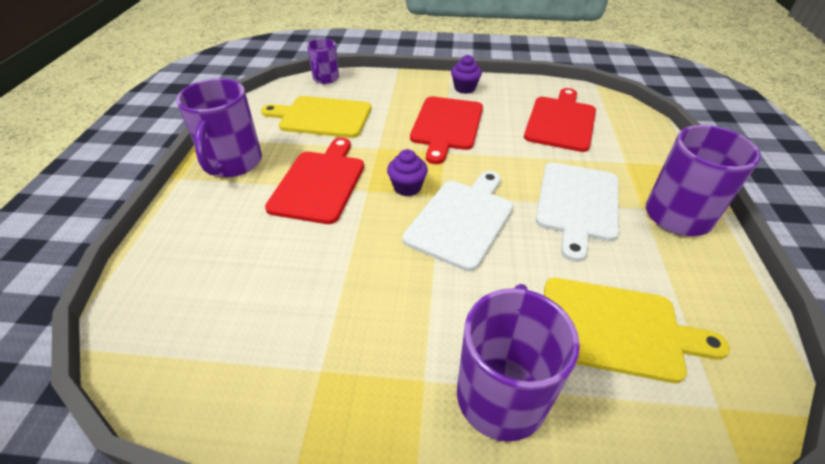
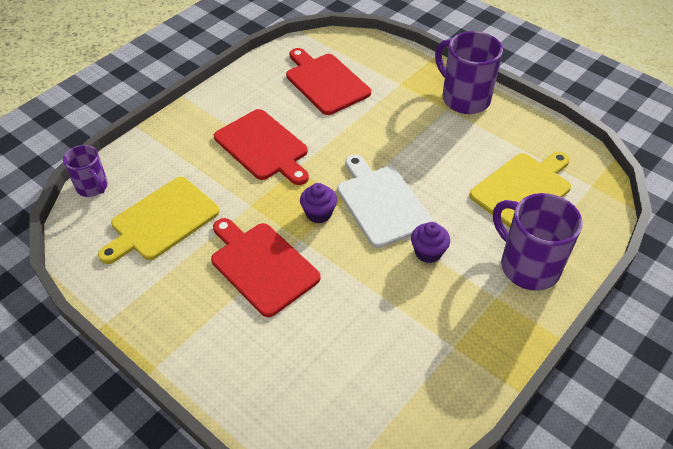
camera: 55 degrees left, 5 degrees up
purple mug [176,78,262,177] -> none
purple cupcake [451,55,482,94] -> purple cupcake moved to [411,222,450,263]
white cutting board [536,162,619,262] -> none

